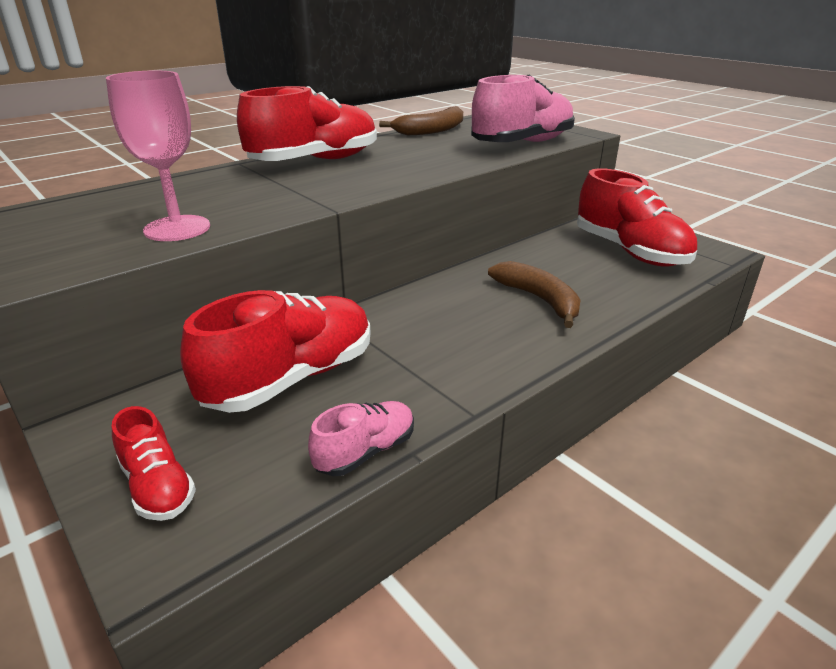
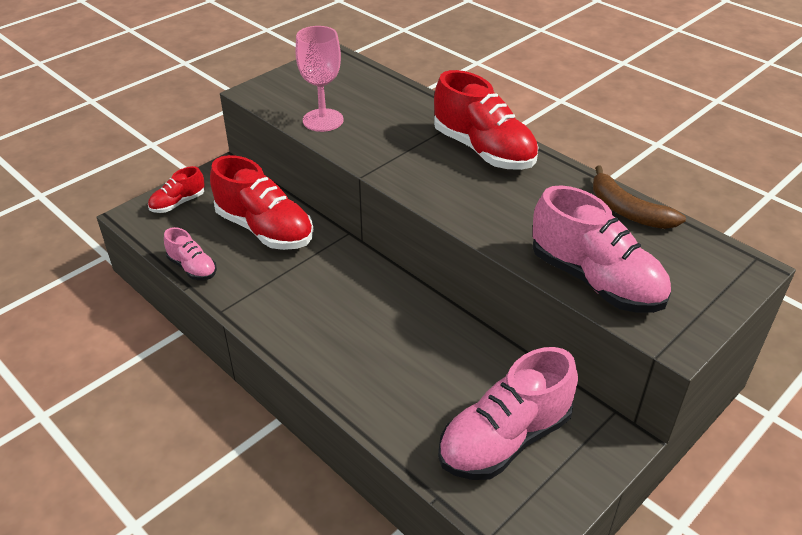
camera: 85 degrees right, 10 degrees up
brown banana [488,261,581,328] -> none
red shoe [577,168,697,267] -> pink shoe [438,347,578,480]

